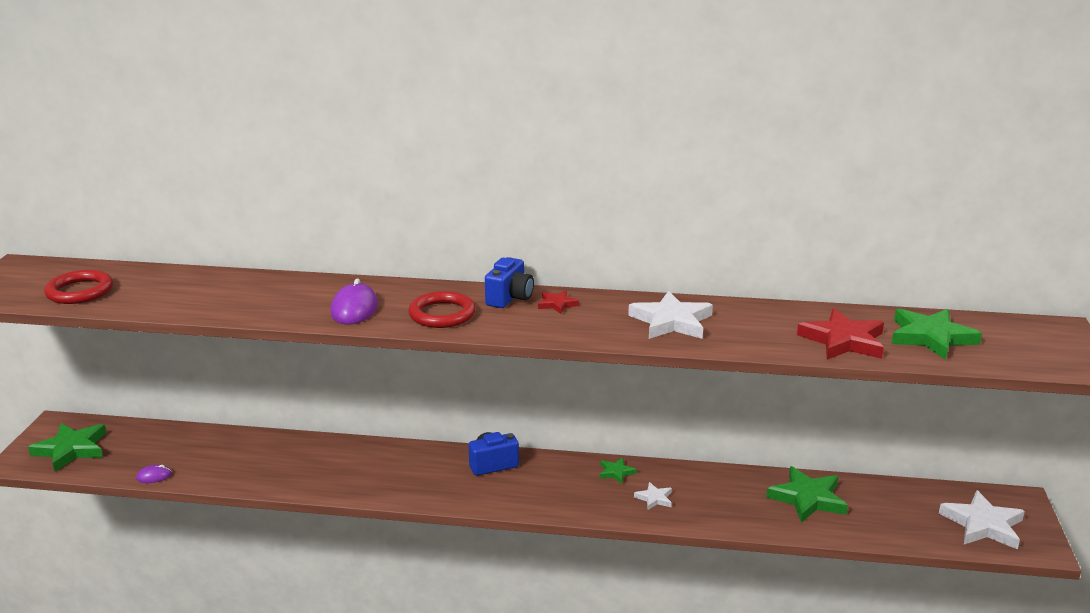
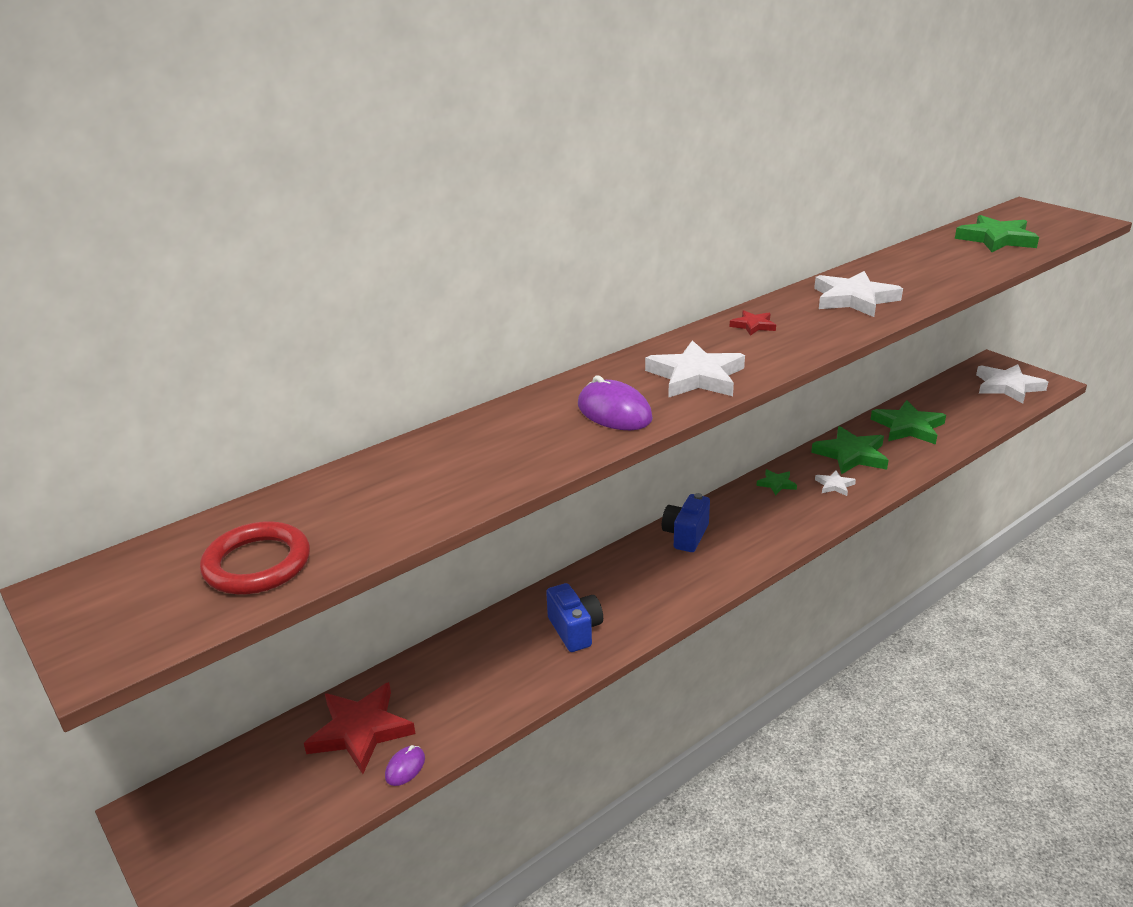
camera: 45 degrees left, 5 degrees up
green star [28,423,106,472] -> green star moved to [811,426,889,474]
red ring [408,291,476,328] -> white star [645,340,745,398]
blue camera [485,257,534,308] -> blue camera moved to [546,583,603,652]
red star [797,309,884,360] -> red star moved to [304,682,415,774]

